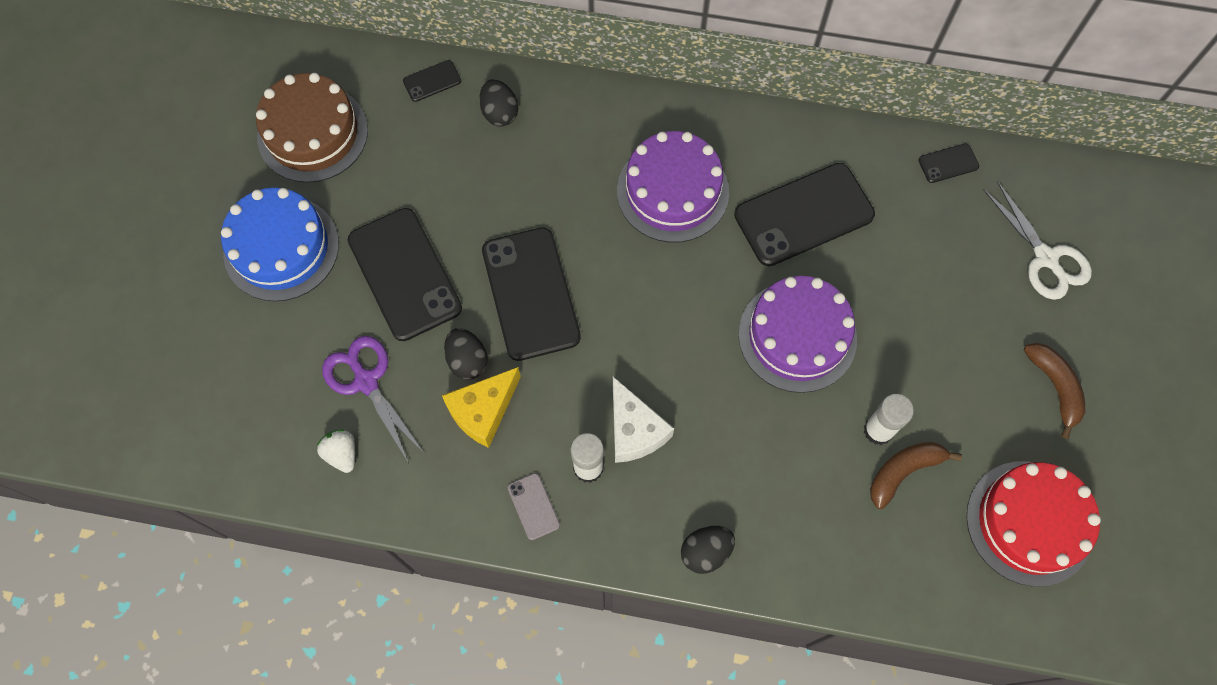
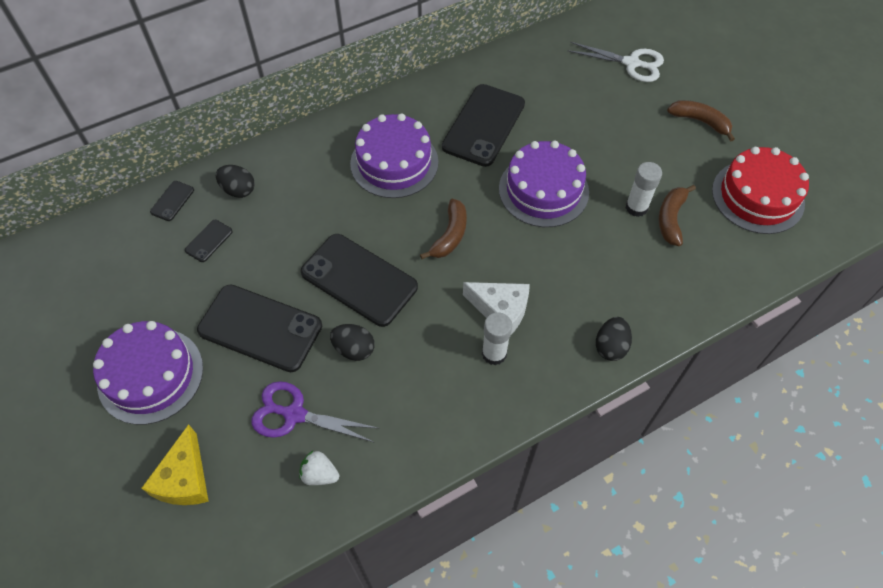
camera: 40 degrees left, 10 degrees down
blue cake [221,188,339,301] -> purple cake [93,321,203,425]
brown cake [256,73,368,183] -> none
yellow cheese [442,367,521,448] -> yellow cheese moved to [141,424,209,505]
grey phone [507,473,560,540] -> none
black phone [918,144,979,183] -> black phone moved to [185,220,233,262]
none -> brown banana [420,199,467,259]

